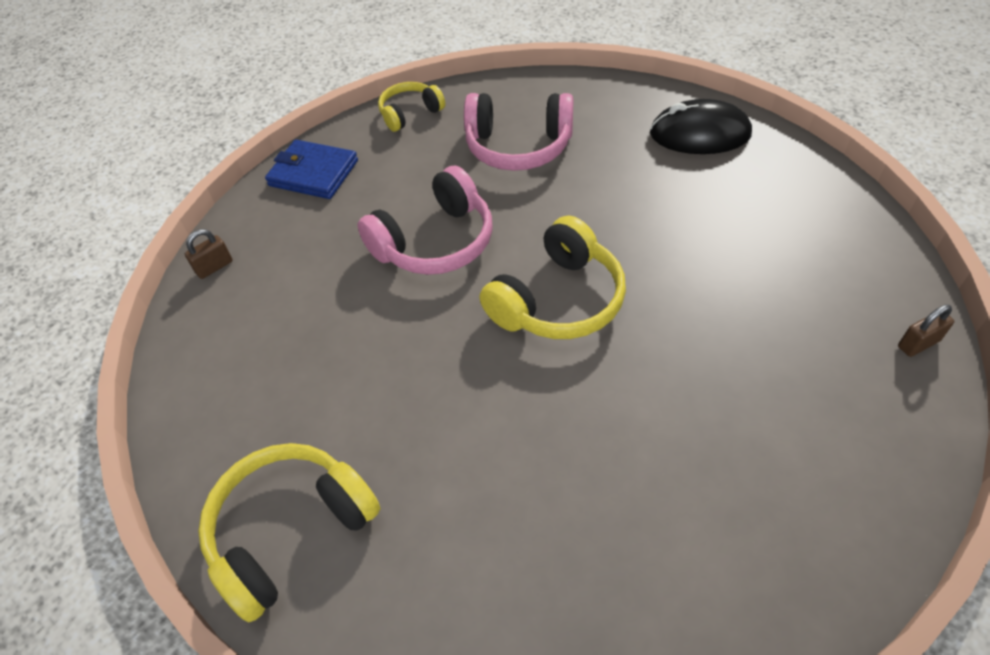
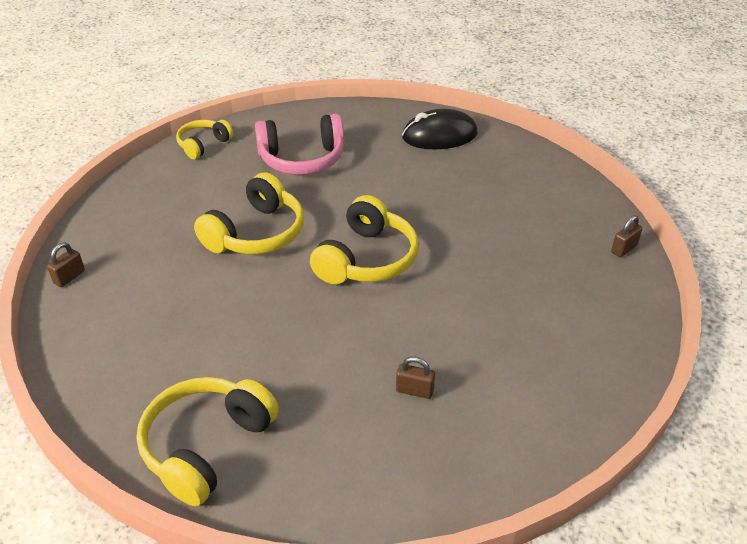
camera: 20 degrees left, 10 degrees down
blue wallet [265,140,358,199] -> none
pink headphones [358,165,493,275] -> yellow headphones [194,172,304,254]
none -> brown padlock [396,356,435,399]

